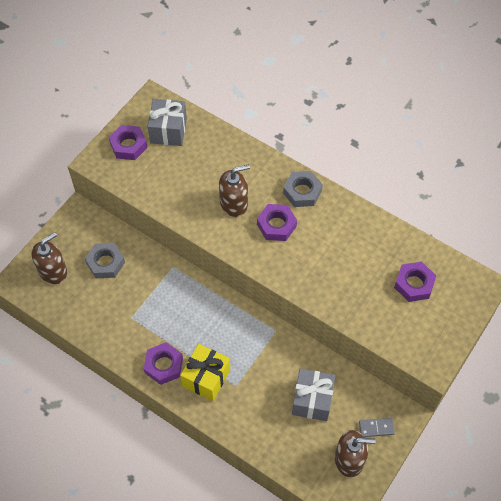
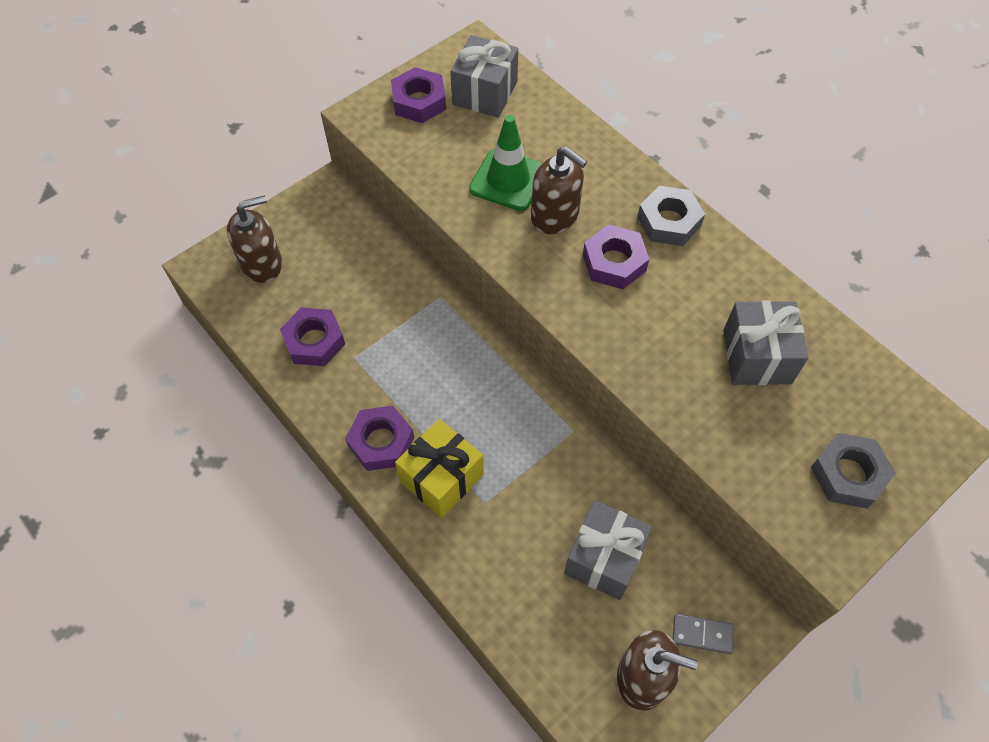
camera: 15 degrees right, 0 degrees up
grey nut [85,243,125,278] -> grey nut moved to [811,433,896,509]
brown soap dispenser [219,164,250,217] -> brown soap dispenser turned 45 degrees clockwise [531,146,587,234]
purple nut [394,262,436,302] -> purple nut moved to [280,307,345,366]
none -> green traffic cone [469,115,542,211]
none -> grey gift [723,301,808,385]

